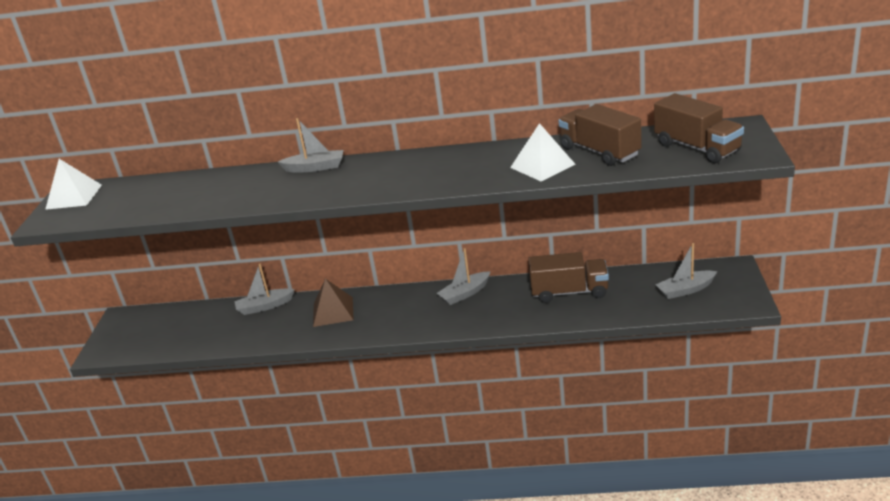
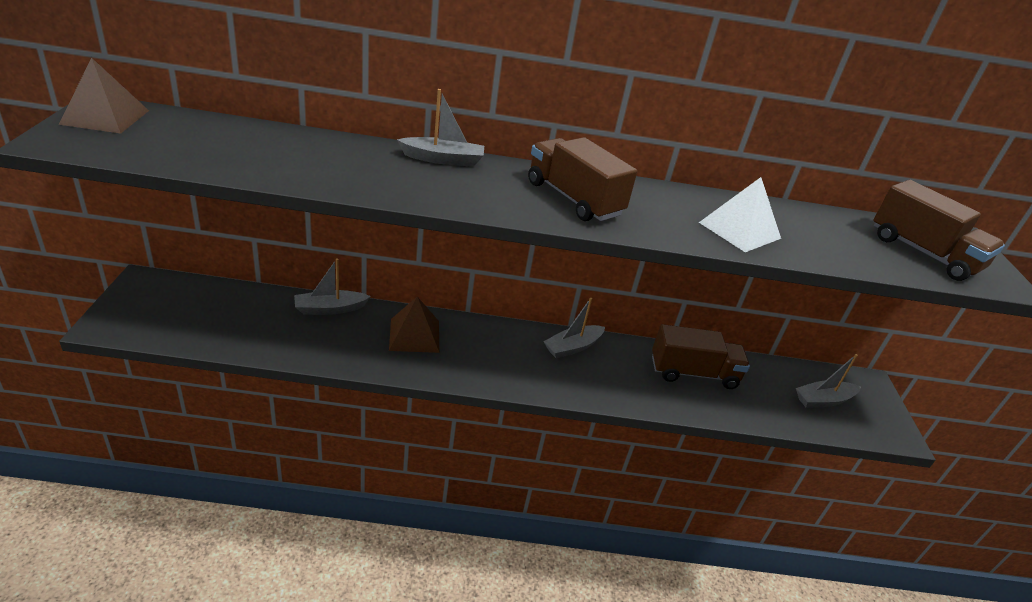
camera: 10 degrees left, 5 degrees up
white pyramid [45,159,102,210] -> brown pyramid [59,58,149,134]
brown truck [558,104,642,166] -> brown truck moved to [528,137,637,221]

